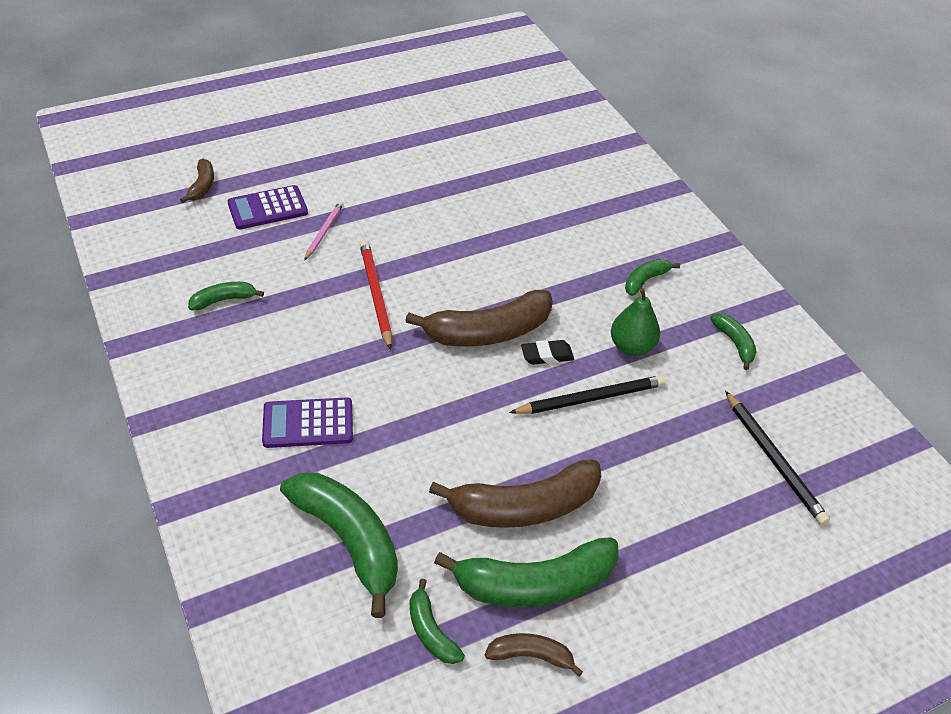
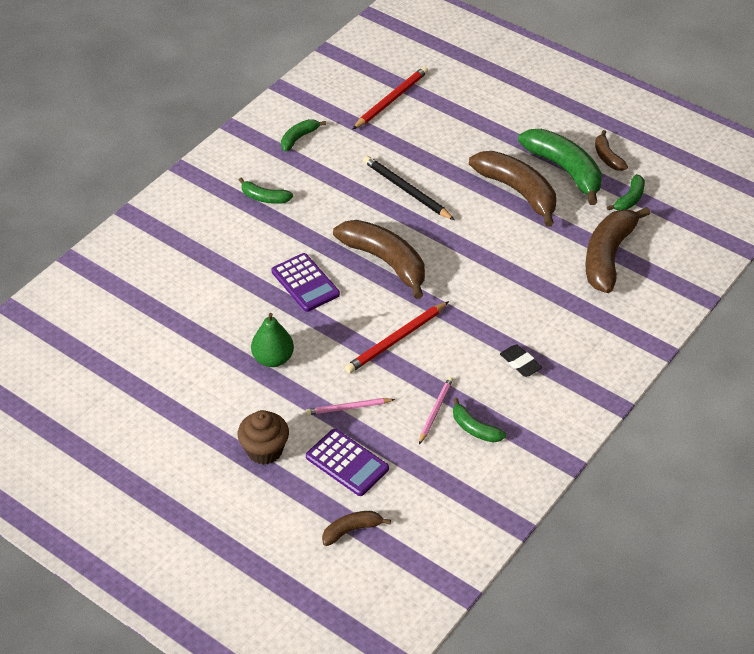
camera: 115 degrees left, 0 degrees up
purple calculator [262,397,353,448] -> purple calculator moved to [272,253,340,312]
green banana [280,472,398,618] -> brown banana [585,207,650,293]
black eraser [521,340,574,365] -> black eraser moved to [500,345,542,377]
green pear [611,288,660,356] -> green pear moved to [251,313,294,367]
black pencil [725,391,830,525] -> red pencil [352,66,428,130]
none -> brown cupcake [238,410,289,465]
none -> pink pencil [419,377,453,444]

